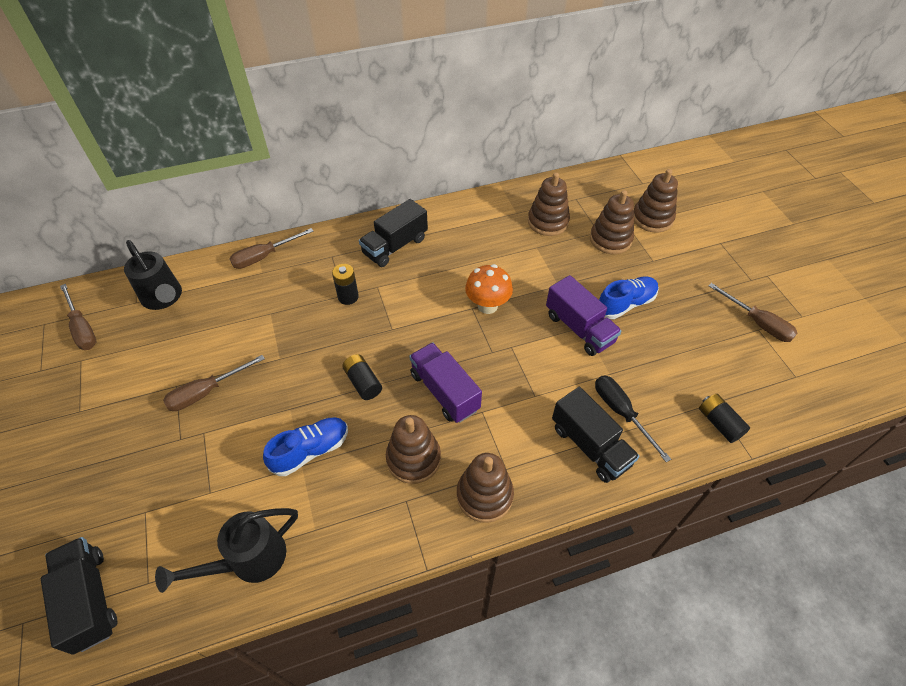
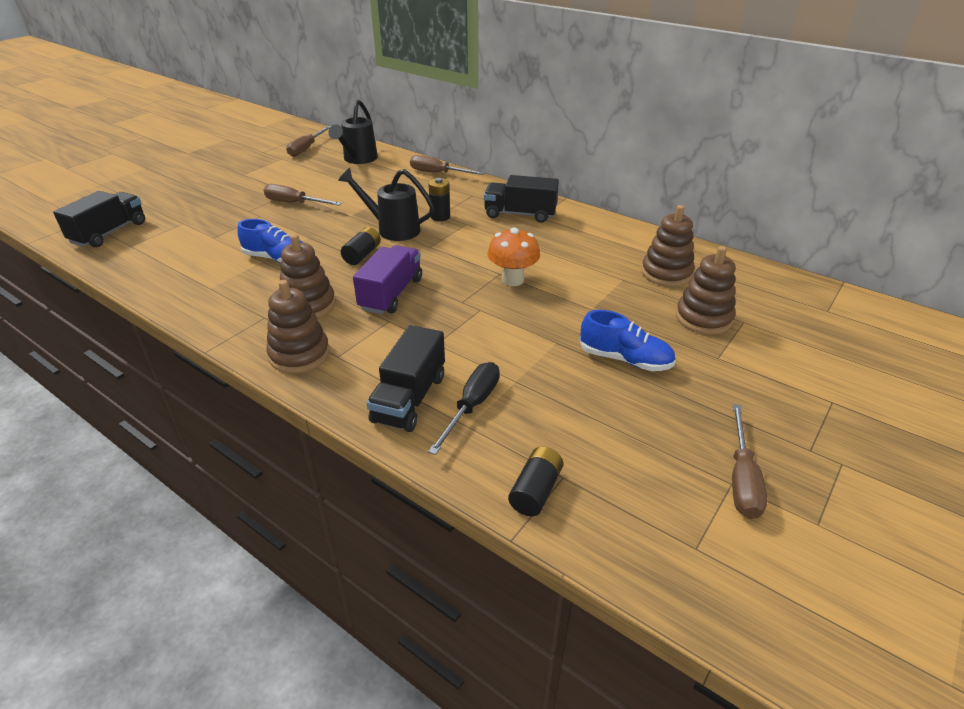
camera: 55 degrees right, 15 degrees down
black watering can [155,508,298,593] -> black watering can moved to [338,168,435,241]
purple truck [546,275,622,356] -> none
brown stacking toy [633,169,678,233] -> none

